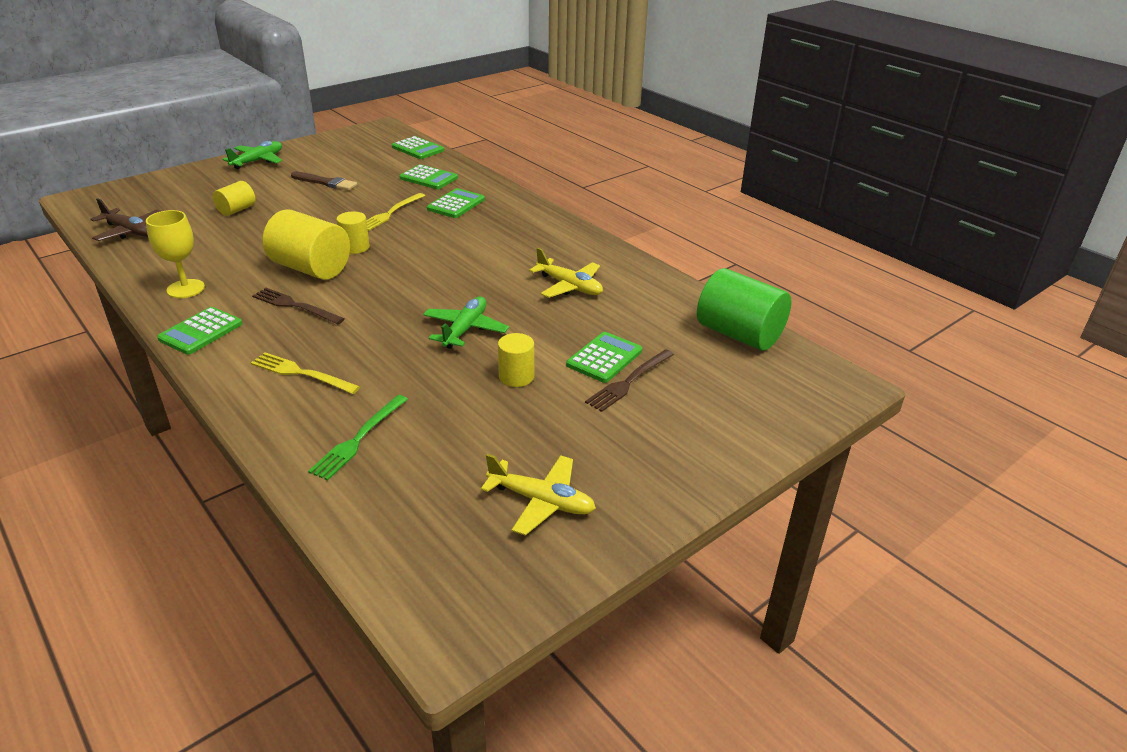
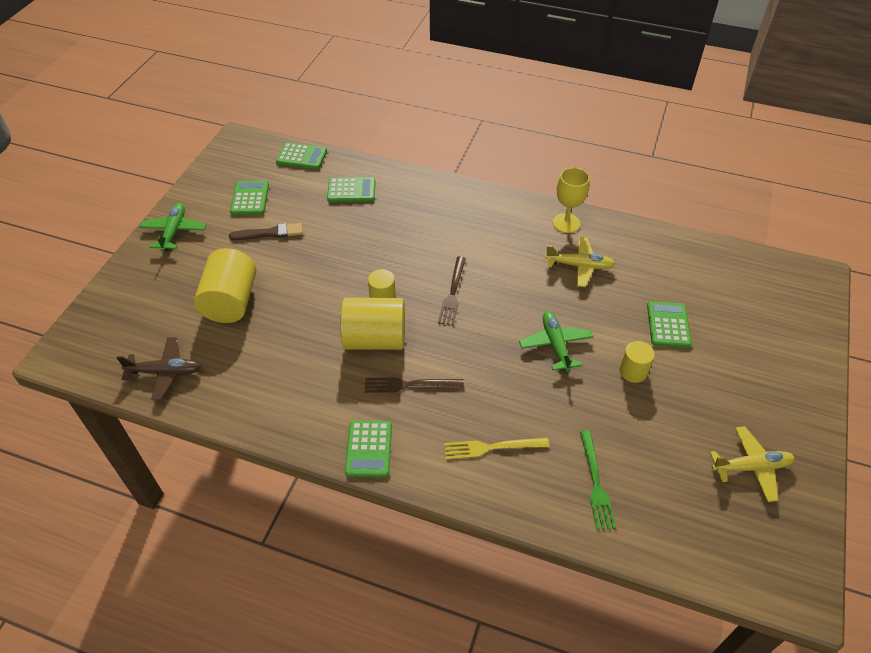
camera: 30 degrees left, 15 degrees up
yellow goblet [146,210,205,298] -> yellow goblet moved to [553,168,590,233]
yellow cylinder [213,181,255,216] -> yellow cylinder [194,248,256,323], size x1.86
yellow fork [366,193,425,231] -> none
green calculator [427,188,485,218] -> green calculator moved to [230,181,269,215]
brown fork [585,349,674,412] -> brown fork moved to [438,257,466,325]
green cylinder [697,268,791,351] -> none

